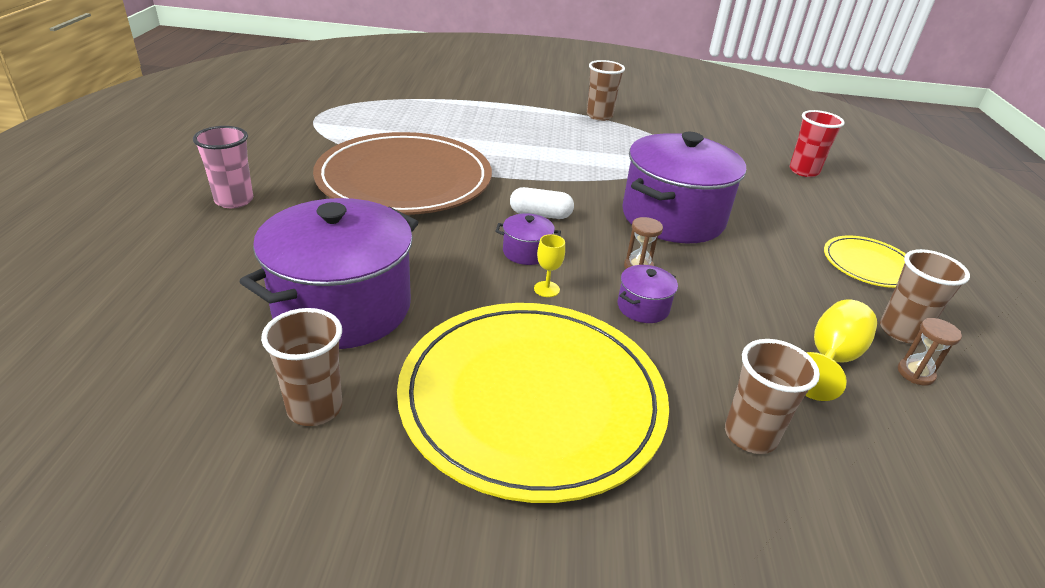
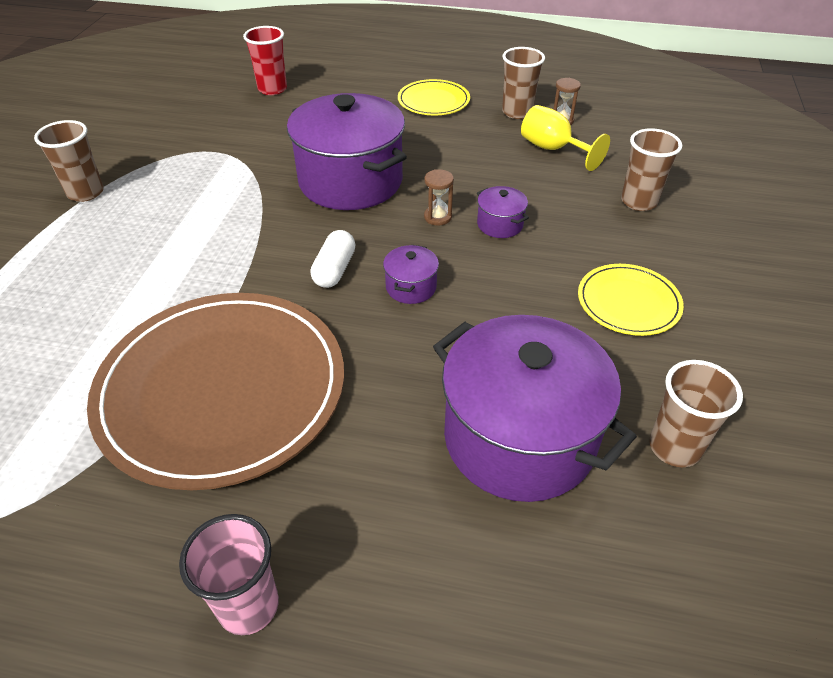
camera: 80 degrees left, 10 degrees up
yellow plate [397,303,669,503] -> yellow plate [578,264,684,336], size x0.47
yellow goblet [534,234,565,297] -> none

